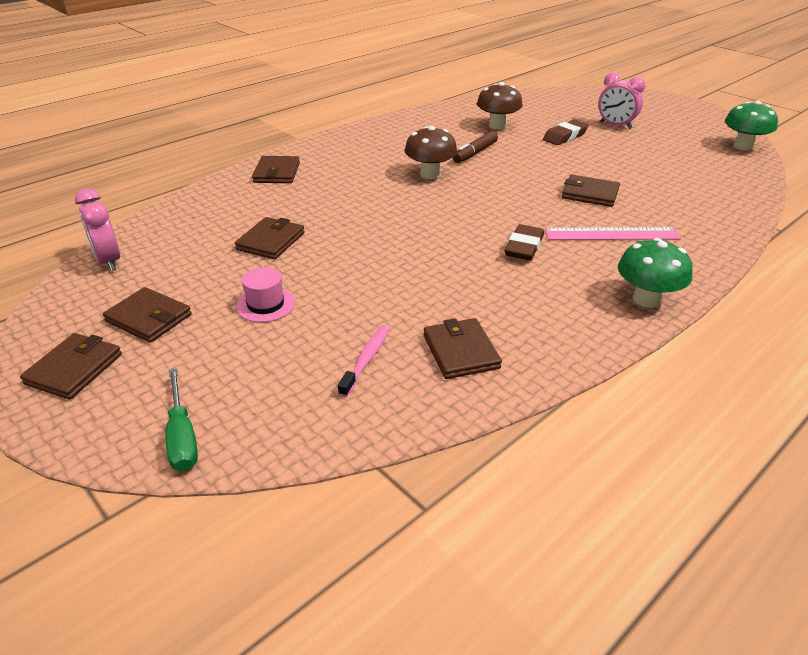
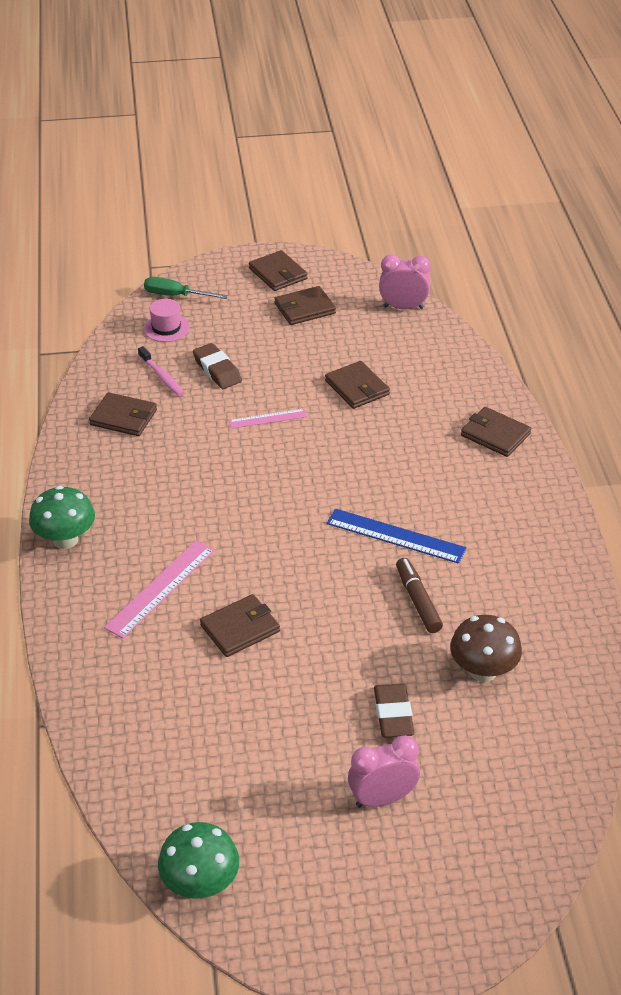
camera: 125 degrees right, 5 degrees up
pink hat [236,267,295,322] -> pink hat moved to [143,299,190,342]
brown mushroom [405,126,457,179] -> blue ruler [326,509,466,563]
brown eraser [505,224,544,260] -> brown eraser moved to [193,343,242,389]
none -> pink ruler [229,409,307,429]

